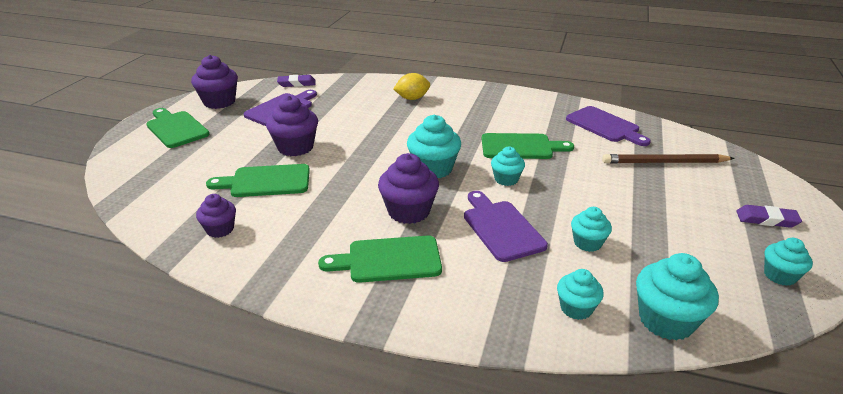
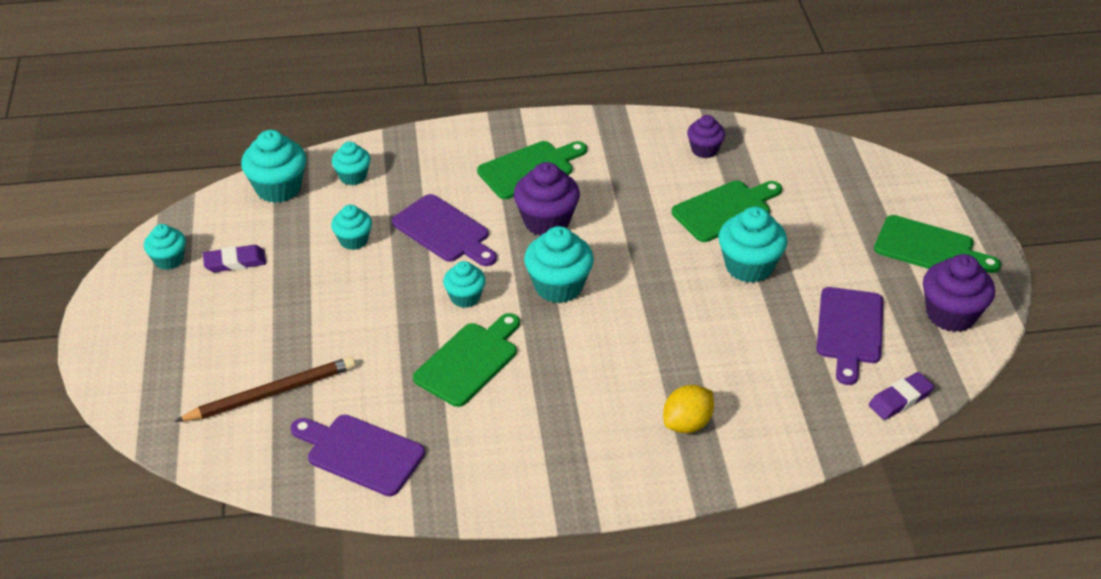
camera: 155 degrees right, 10 degrees up
purple cupcake [266,95,318,156] -> turquoise cupcake [718,207,787,283]
green cutting board [482,133,574,159] -> green cutting board turned 150 degrees clockwise [413,313,520,407]
purple eraser [736,205,802,228] -> purple eraser moved to [203,245,266,272]

